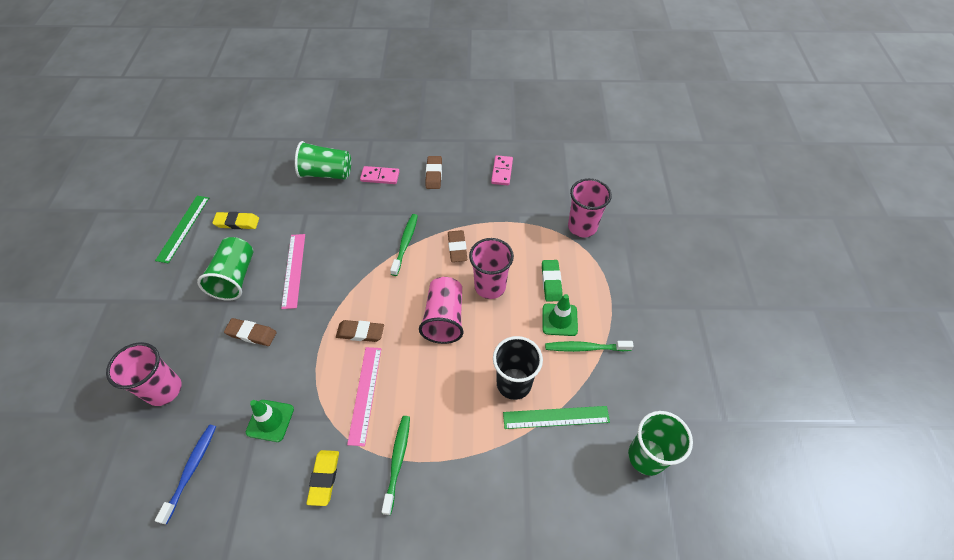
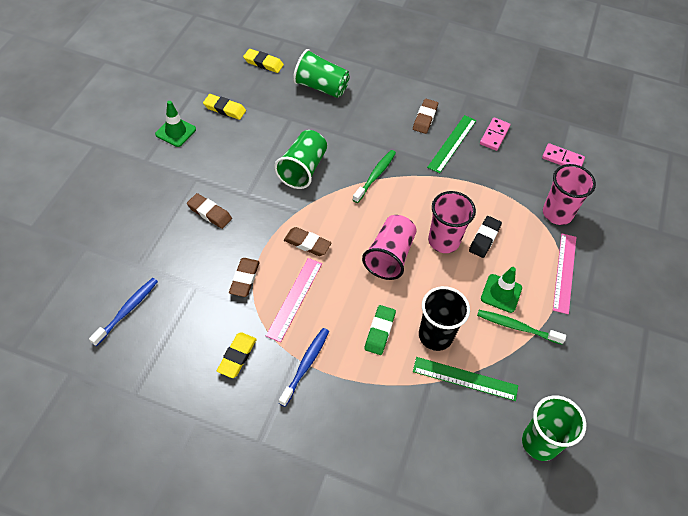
camera: 15 degrees right, 0 degrees up
pink cup [106,342,182,406] -> none
green ruler [155,196,209,264] -> green ruler moved to [427,115,476,174]
green cup [197,237,253,301] -> green cup moved to [274,130,327,189]
green traffic cone [246,400,294,442] -> green traffic cone moved to [155,101,196,147]
pink ruler [281,234,305,309] -> pink ruler moved to [553,233,576,314]
pink domino [360,166,400,184] -> pink domino moved to [542,143,585,167]
green toothbrush [381,416,410,515] -> blue toothbrush [279,328,329,407]
brown eraser [448,230,467,262] -> brown eraser moved to [229,258,260,297]
green eraser [542,260,563,302] -> green eraser moved to [364,305,396,355]
none -> yellow eraser [243,49,284,73]
none -> black eraser [469,216,502,258]

